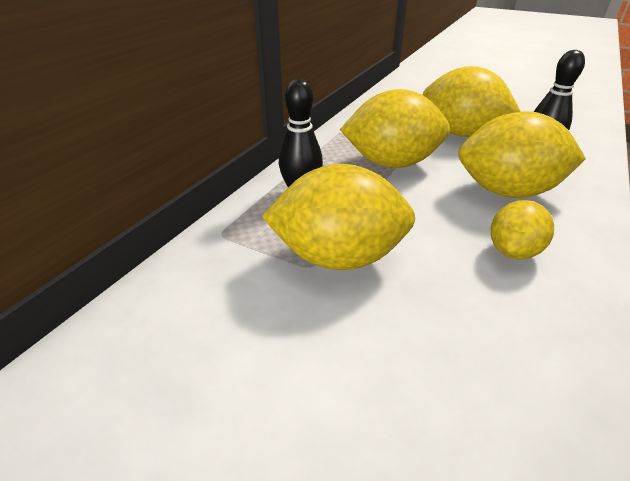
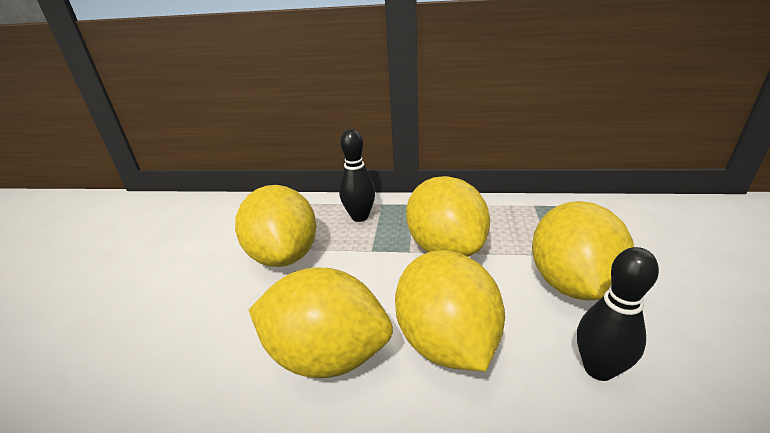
camera: 70 degrees right, 5 degrees down
yellow lemon [491,200,554,259] -> yellow lemon [249,267,393,378], size x1.76

